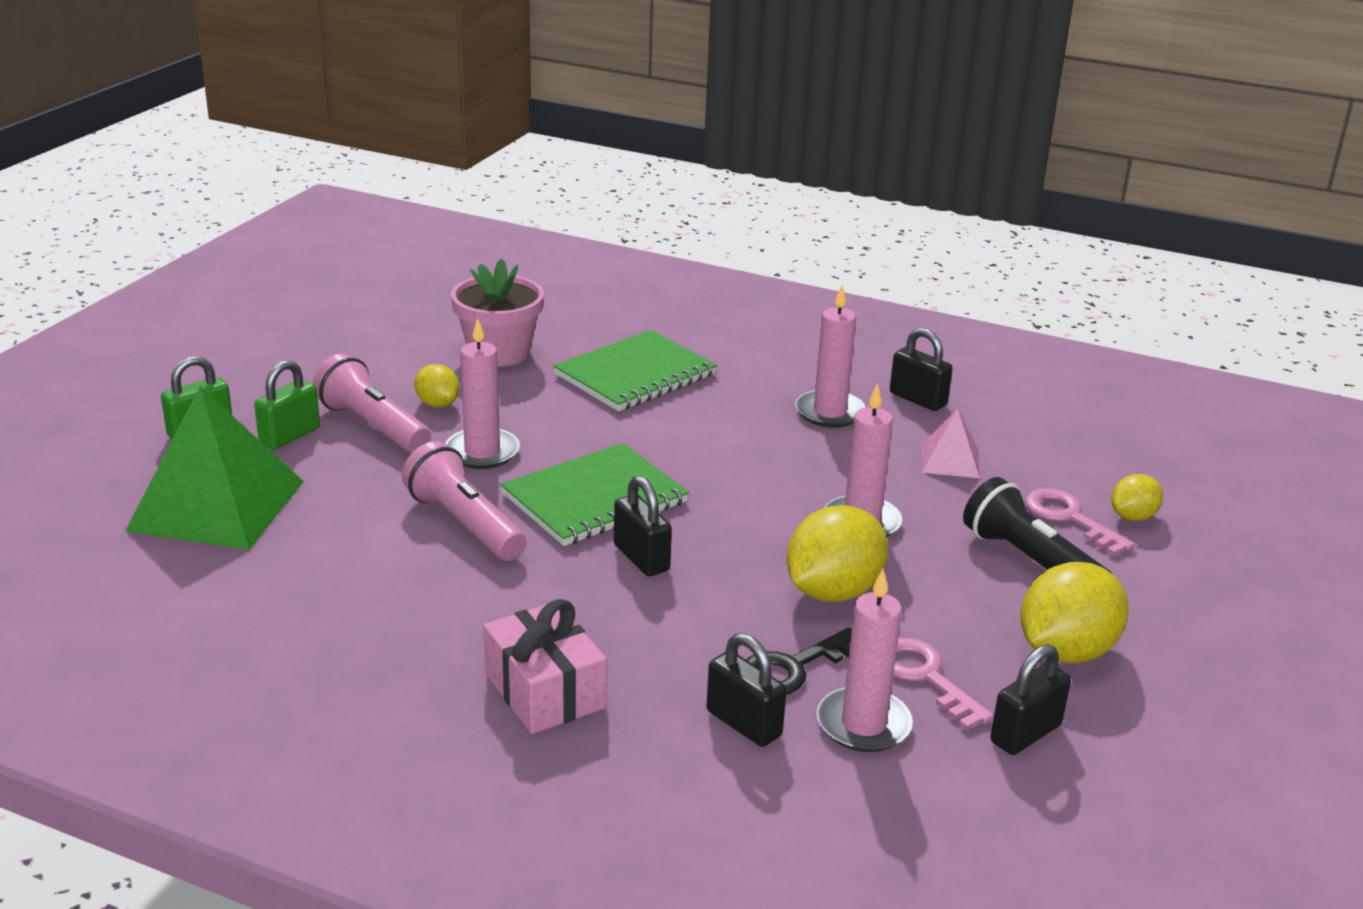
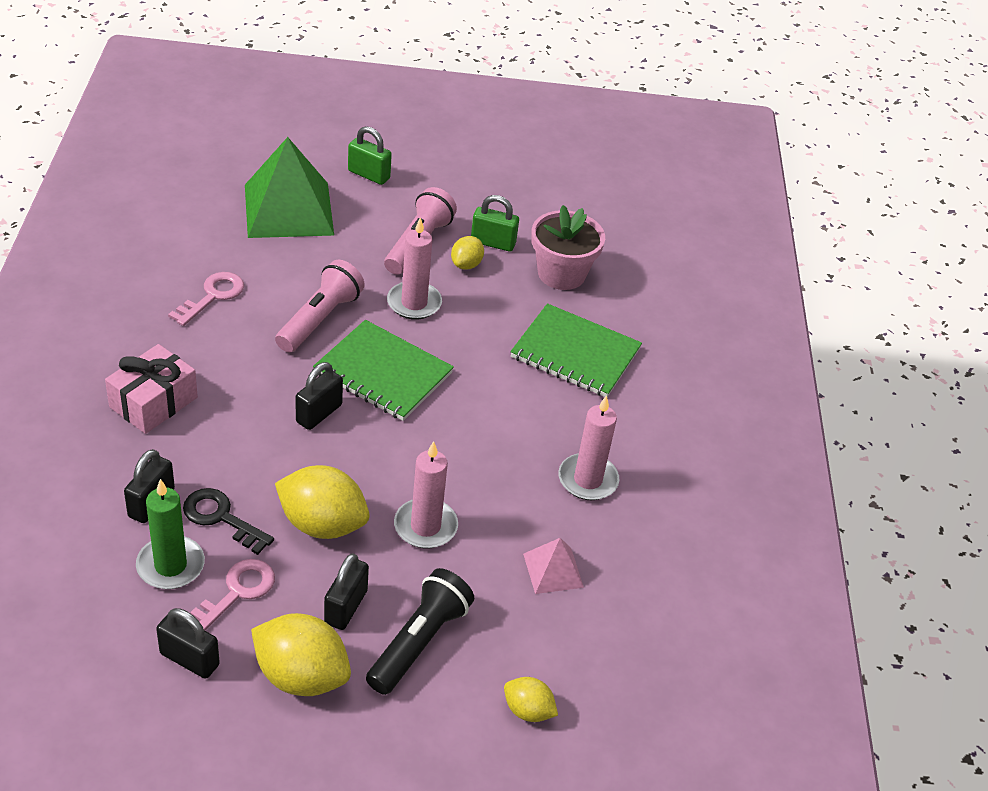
camera: 65 degrees right, 15 degrees up
green padlock [254,360,320,450] -> green padlock moved to [471,195,519,251]
pink candle [817,569,913,752] -> green candle [136,479,205,589]
black padlock [890,328,953,411] -> black padlock moved to [324,553,369,630]
pink key [1025,488,1135,556] -> pink key moved to [168,272,244,326]

